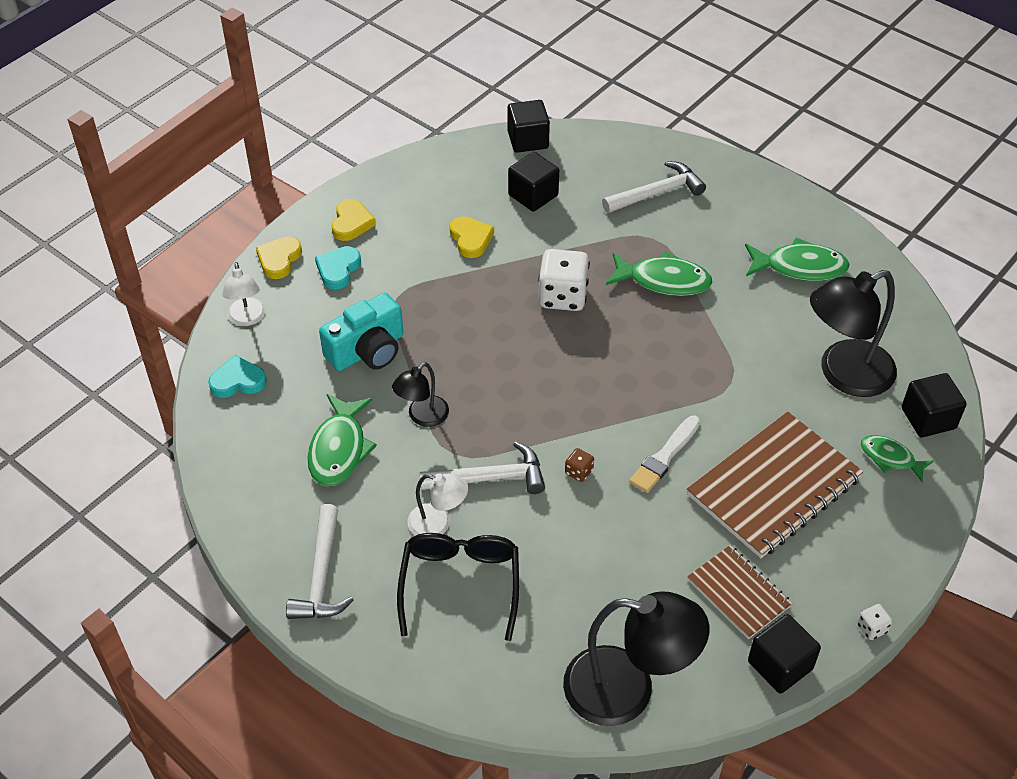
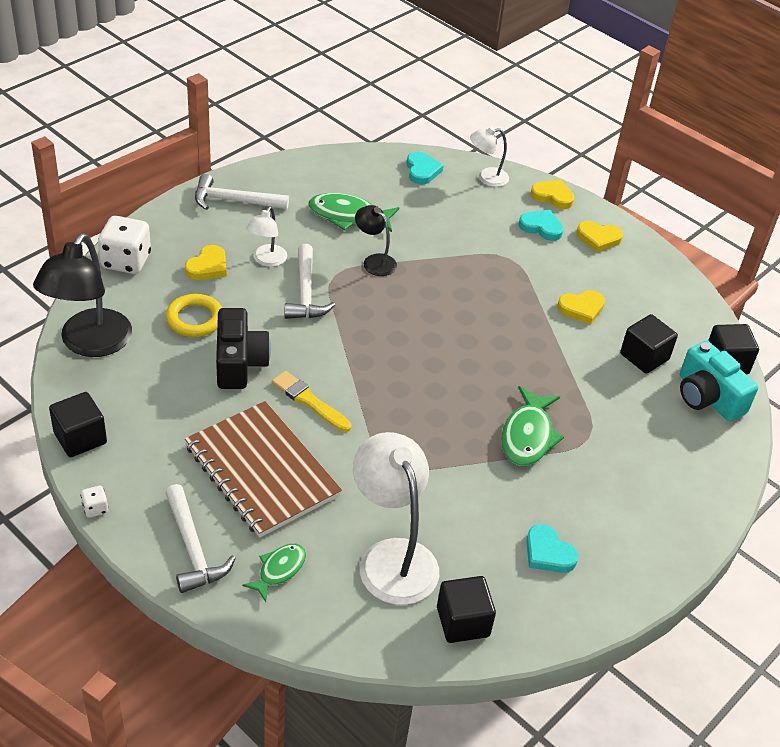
camera: 90 degrees right, 5 degrees down
turquoise camera [319,293,403,371] -> turquoise camera moved to [680,341,758,421]
black glasses [397,533,519,641] -> yellow heart [185,245,227,280]
white dice [538,249,590,311] -> white dice moved to [98,216,151,274]
brown dice [565,448,594,482] -> none
white hammer [602,161,706,213] -> white hammer moved to [165,484,236,593]
white brush [629,416,700,493] -> yellow brush [272,371,351,432]
brown notebook [687,545,792,639] -> none
green fish [745,237,850,281] -> turquoise heart [526,524,579,573]
black lamp [810,270,897,397] -> white lamp [353,432,439,605]
black cube [902,373,967,437] -> black cube moved to [437,576,496,643]
none -> yellow ring [166,294,222,337]
none -> black camera [216,308,271,389]

